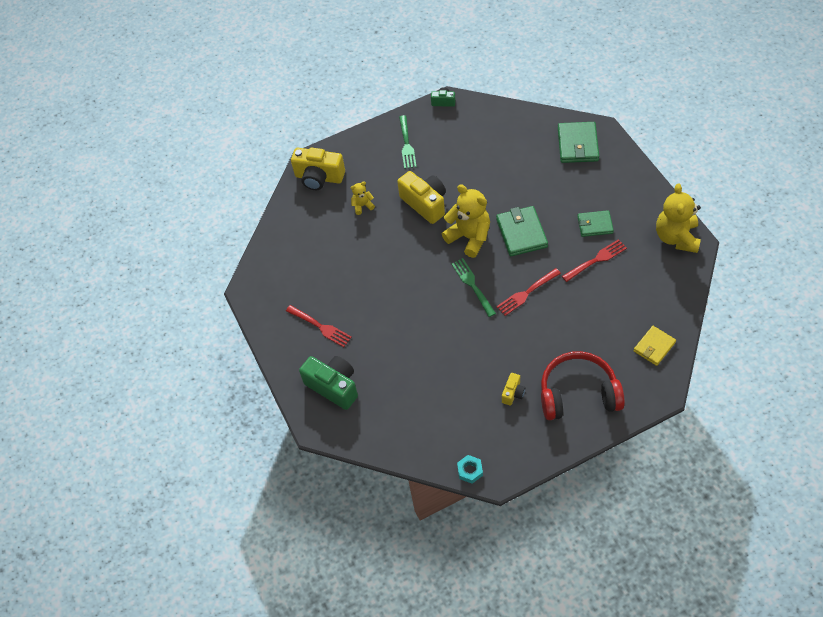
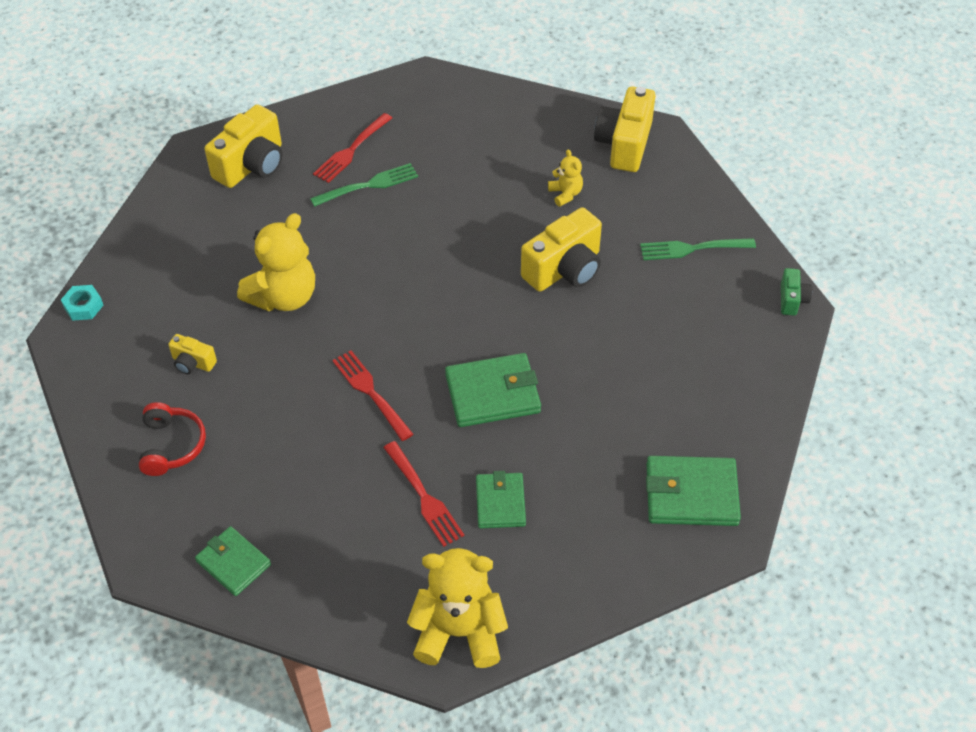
camera: 85 degrees right, 5 degrees down
green camera [299,356,358,410] -> yellow camera [204,104,283,188]
yellow teddy bear [442,184,490,258] -> yellow teddy bear moved to [237,213,315,311]
green fork [451,258,496,317] -> green fork moved to [310,163,418,207]
red headphones [541,351,625,420] -> red headphones [139,402,206,476], size x0.58
yellow wallet [633,326,676,366] -> green wallet [195,526,271,596]

